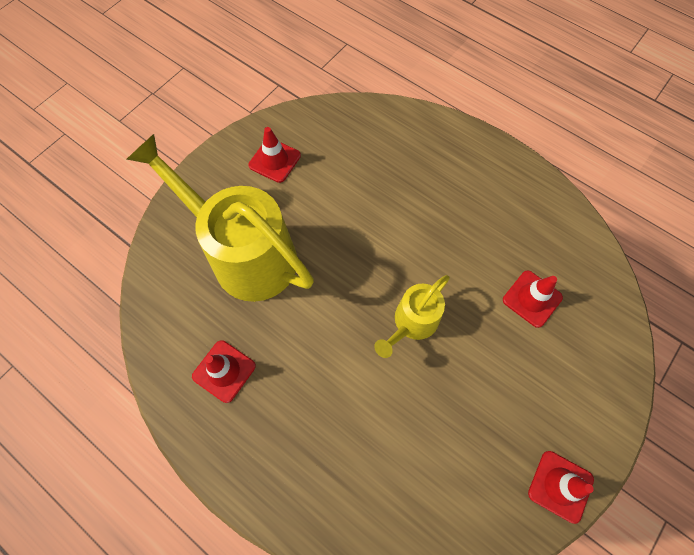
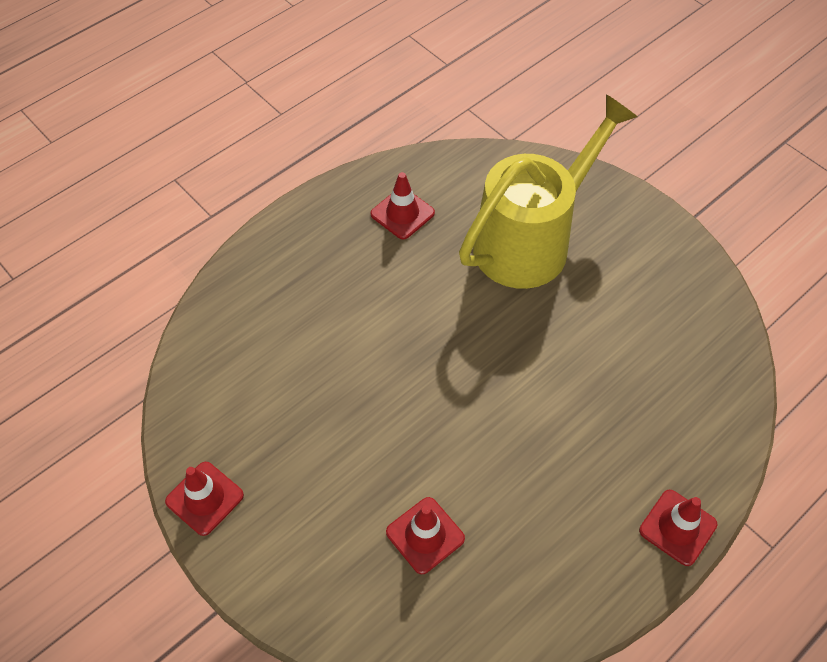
camera: 100 degrees right, 10 degrees down
red traffic cone [248,127,301,183] -> red traffic cone moved to [639,490,717,566]
yellow watering can [374,275,450,358] -> none

